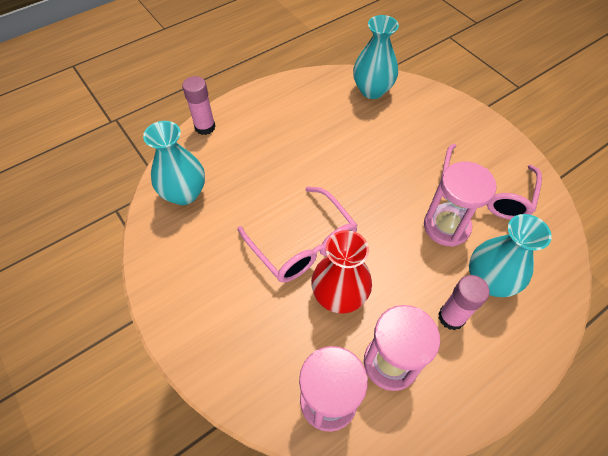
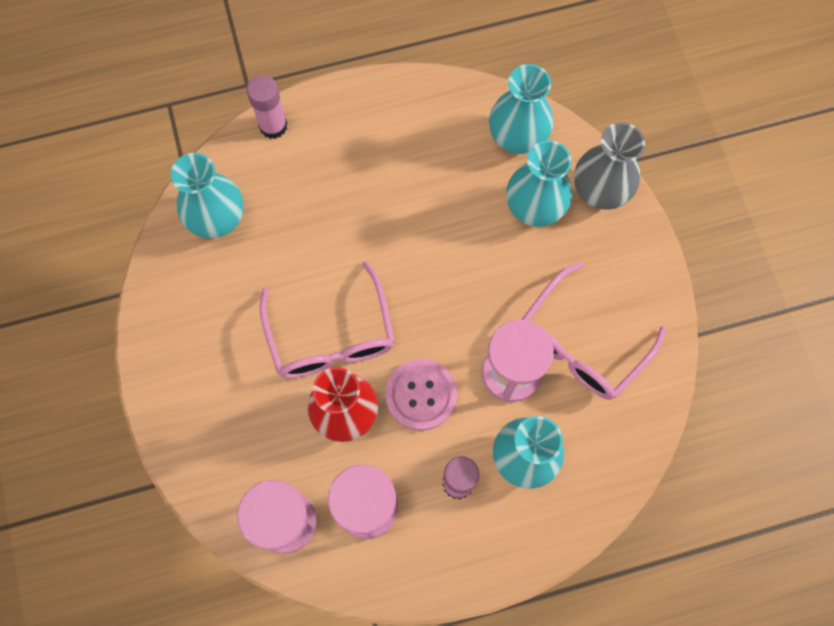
camera: 20 degrees right, 15 degrees up
none -> pink button [385,359,457,431]
none -> turquoise vase [506,140,572,227]
none -> grey vase [574,122,645,210]

